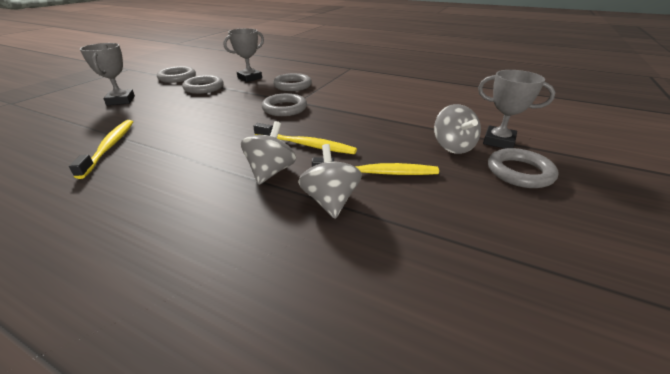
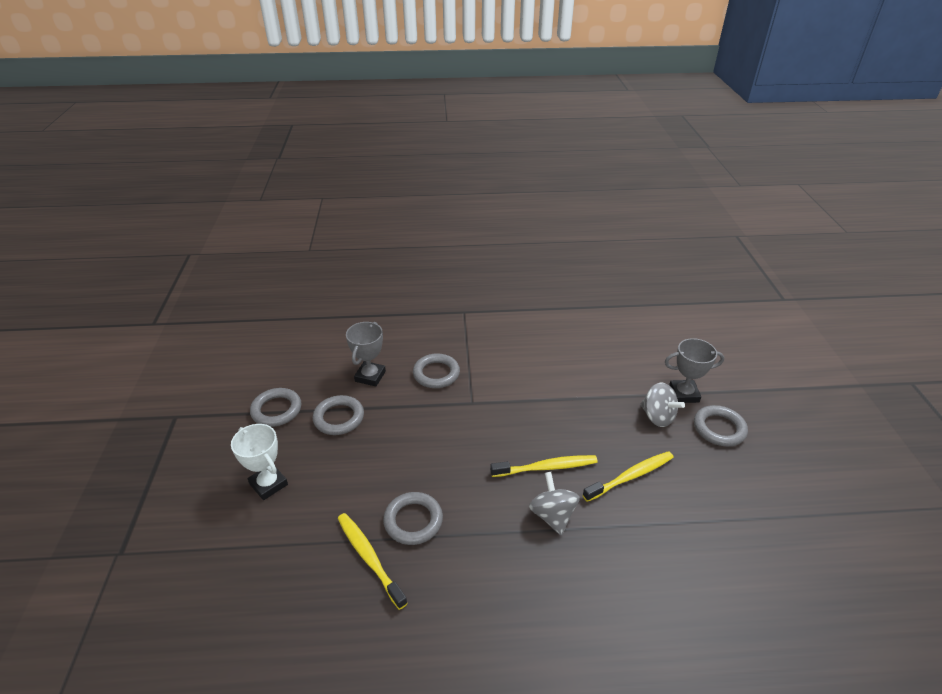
camera: 30 degrees left, 5 degrees up
grey trophy [80,43,135,105] -> white trophy [231,424,288,500]
grey ring [262,93,307,116] -> grey ring moved to [383,492,443,545]
grey spinning top [298,144,362,219] -> none

